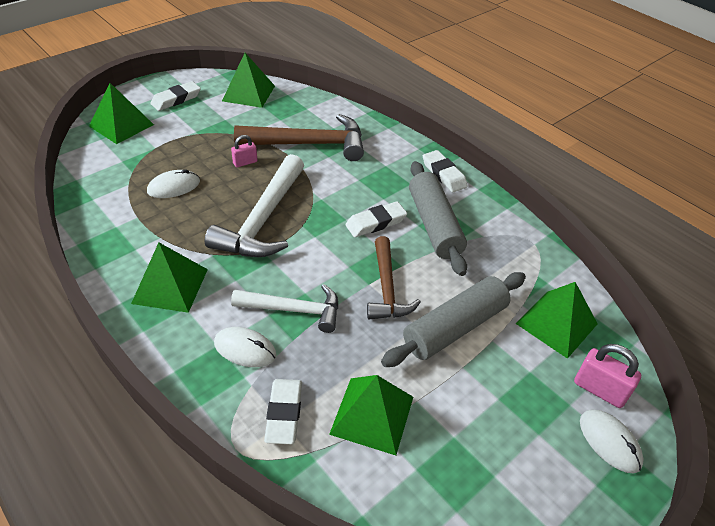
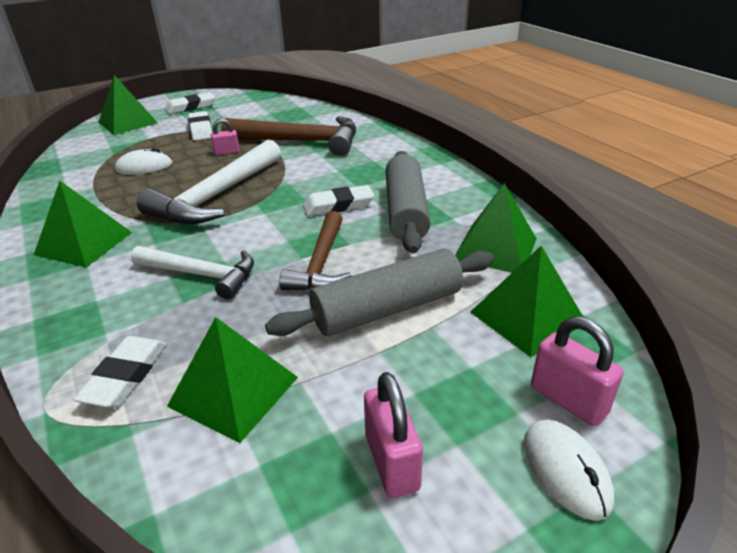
camera: 15 degrees right, 10 degrees down
white mouse [214,327,276,367] -> none
green pyramid [222,53,275,108] -> green pyramid moved to [455,183,537,273]
white eraser [423,150,467,192] -> white eraser moved to [188,111,213,141]
none -> pink padlock [364,372,423,498]

